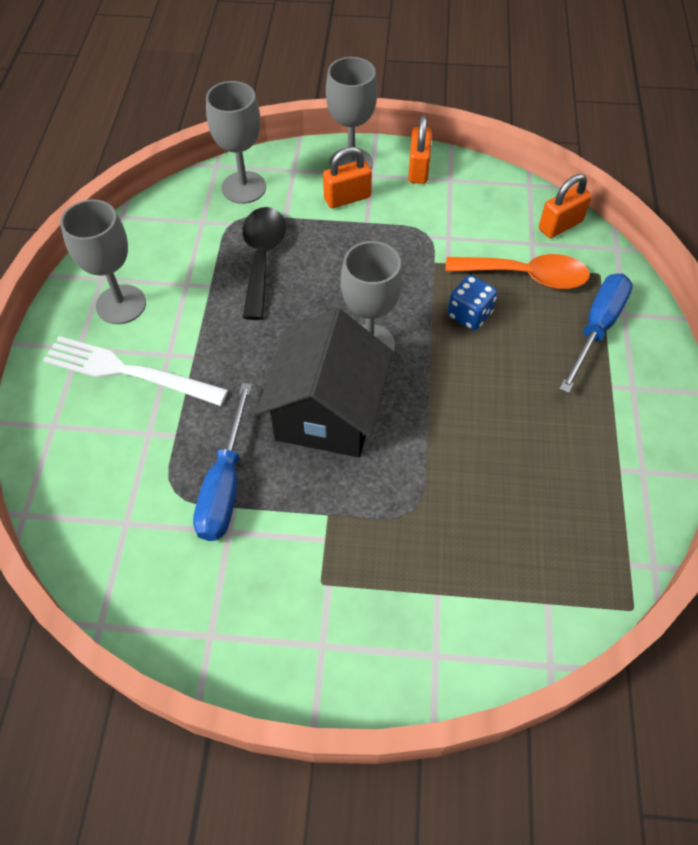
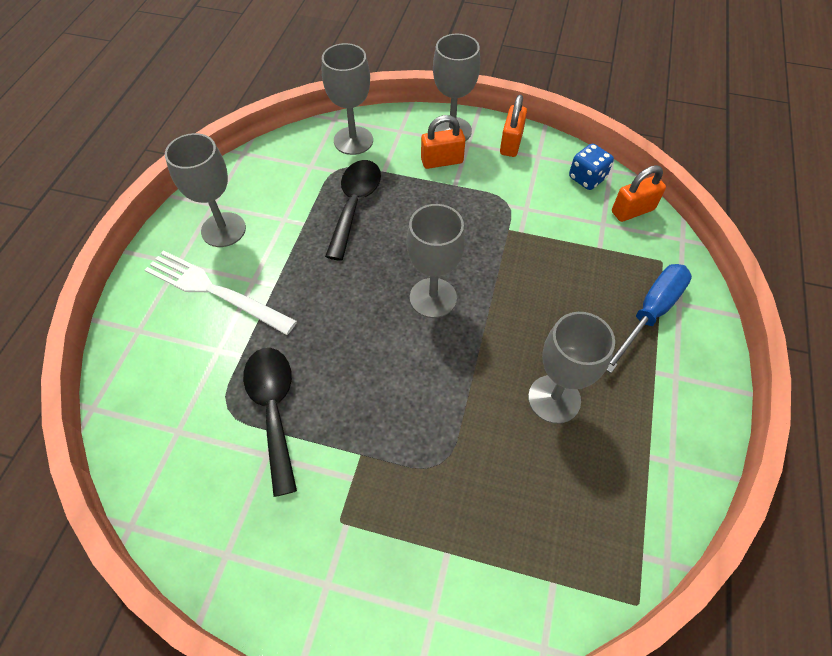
camera: 10 degrees right, 0 degrees up
blue screwdriver [193,383,252,541] -> black spoon [243,348,297,497]
black house [256,308,393,458] -> none
orange spoon [445,254,590,289] -> none
blue dice [448,275,497,330] -> blue dice moved to [569,144,614,190]
none -> grey goblet [528,312,615,424]

